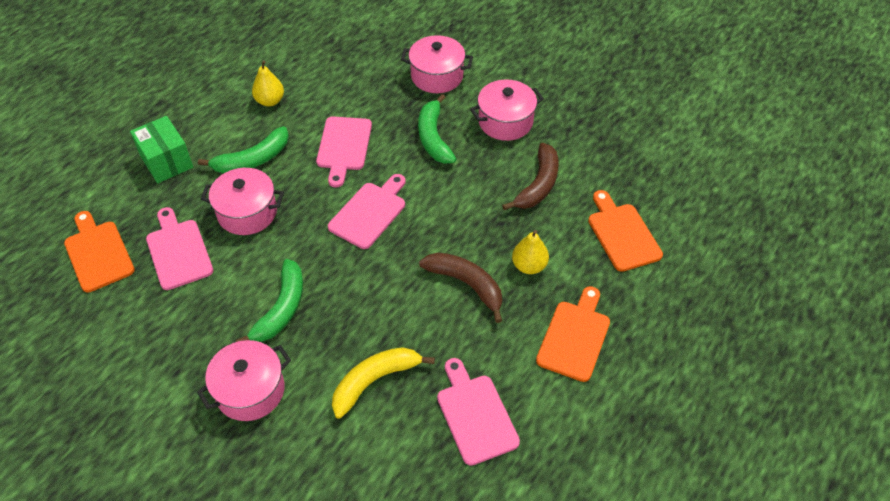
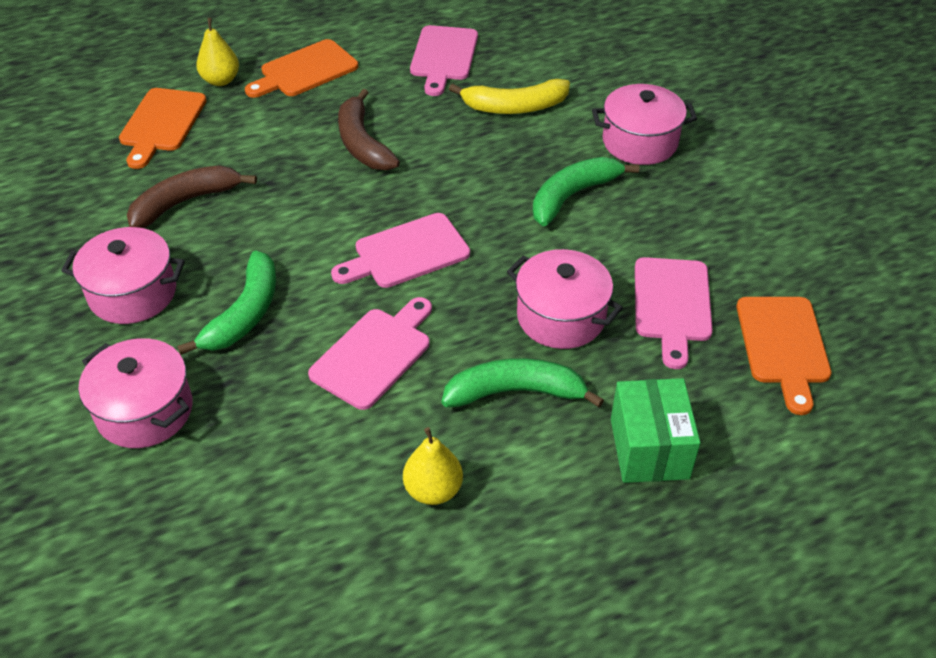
camera: 150 degrees left, 5 degrees down
yellow pear [512,230,549,274] -> yellow pear moved to [196,18,239,86]

